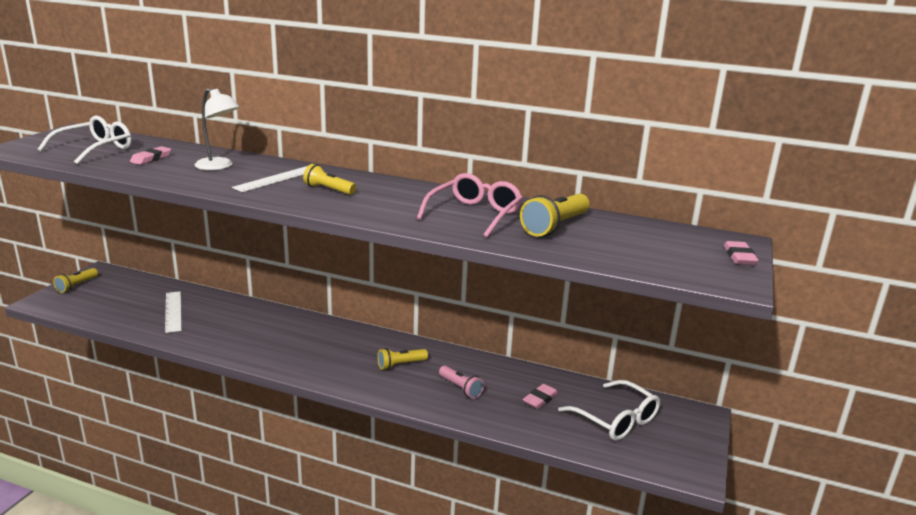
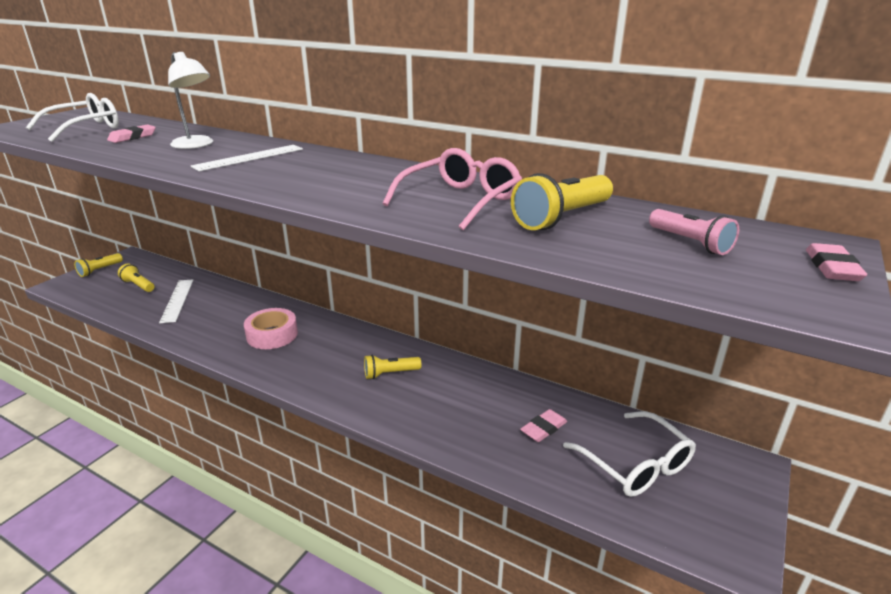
camera: 10 degrees right, 5 degrees up
yellow flashlight [303,164,356,195] -> yellow flashlight moved to [118,264,154,292]
pink flashlight [439,365,484,399] -> pink flashlight moved to [649,209,739,255]
none -> pink tape [244,308,298,349]

